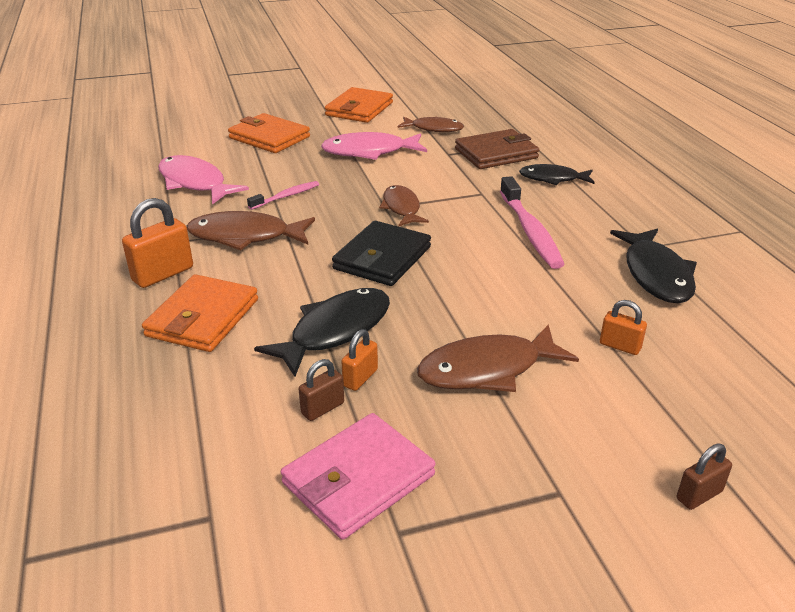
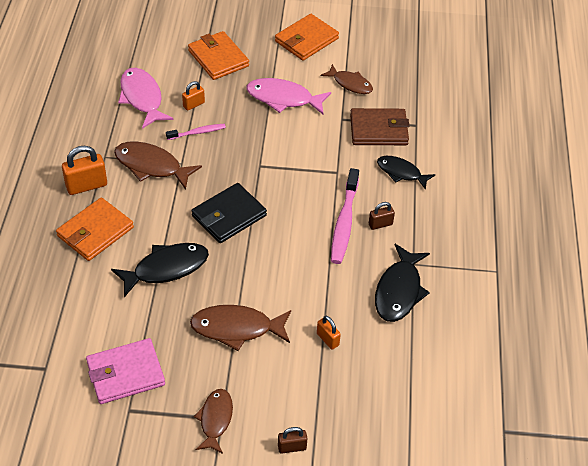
camera: 20 degrees right, 15 degrees up
brown padlock [299,359,344,421] -> brown padlock moved to [369,202,395,230]
orange padlock [341,329,378,391] -> orange padlock moved to [182,81,205,111]
brown fish [379,185,429,226] -> brown fish moved to [194,389,233,454]

